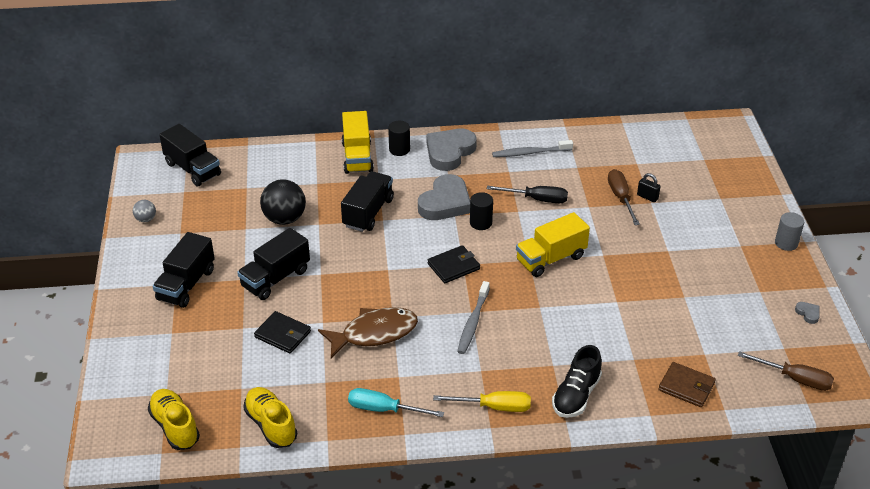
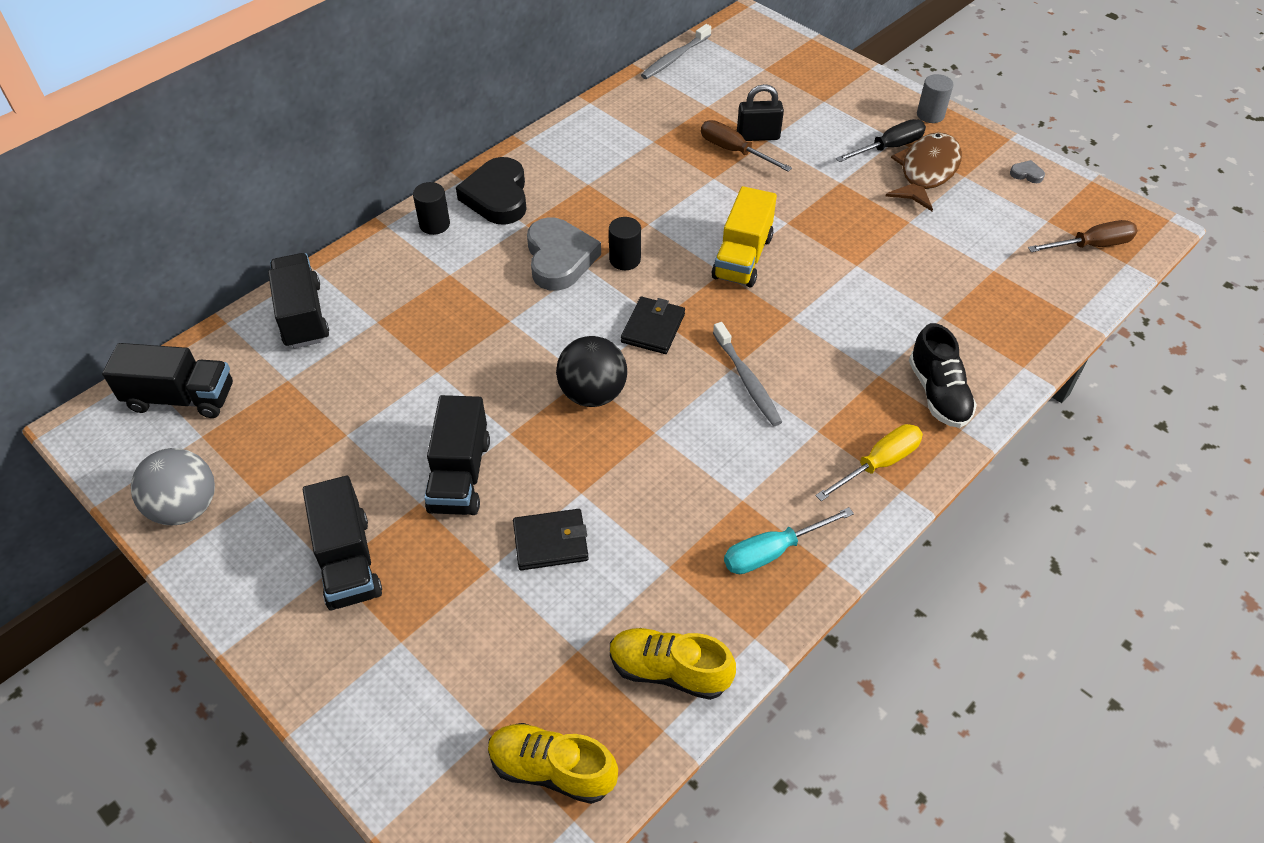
camera: 40 degrees left, 10 degrees up
grey ball [133,200,156,222] -> grey ball [131,448,215,525], size x1.98
black ball [260,179,306,225] -> black ball moved to [556,336,627,407]
brown fish [318,307,418,359] -> brown fish moved to [886,132,962,211]
black truck [341,171,394,232] -> black truck moved to [268,253,329,349]
yellow truck [342,111,374,174] -> none
grey heart [426,129,477,171] -> black heart [456,157,527,225]
black screwdriver [487,186,568,203] -> black screwdriver moved to [836,119,926,162]
grey toothbrush [492,140,573,157] -> grey toothbrush moved to [641,24,711,79]
black padlock [637,173,661,202] -> black padlock [737,84,784,141], size x1.57
brown wallet [658,362,716,407] -> none

